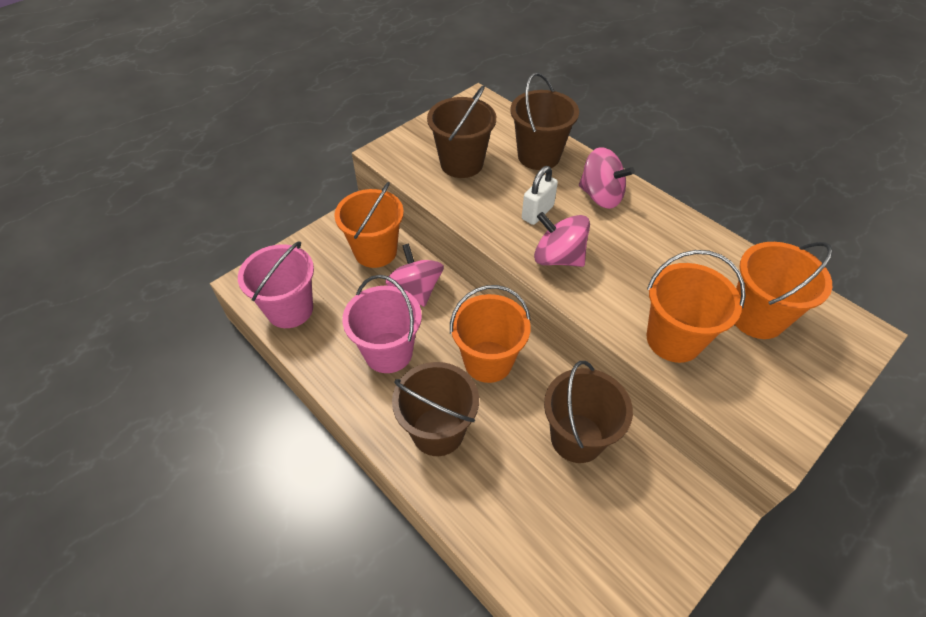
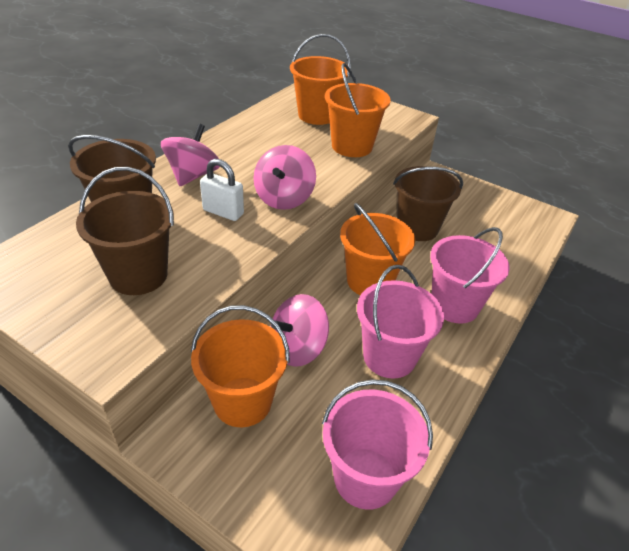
camera: 105 degrees left, 10 degrees down
brown bucket [392,362,479,456] -> pink bucket [430,227,510,324]

